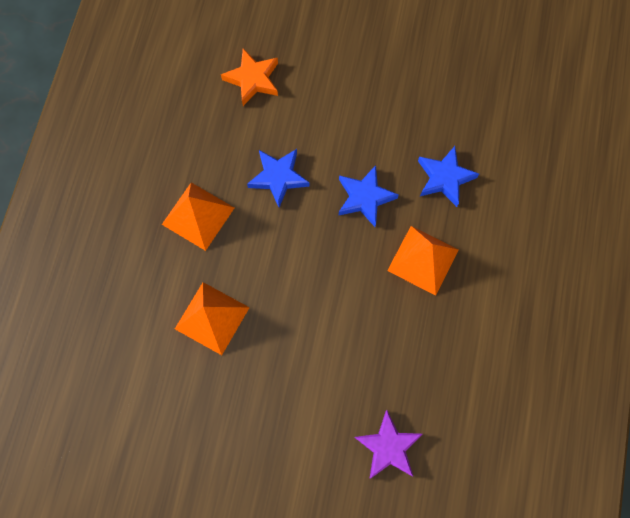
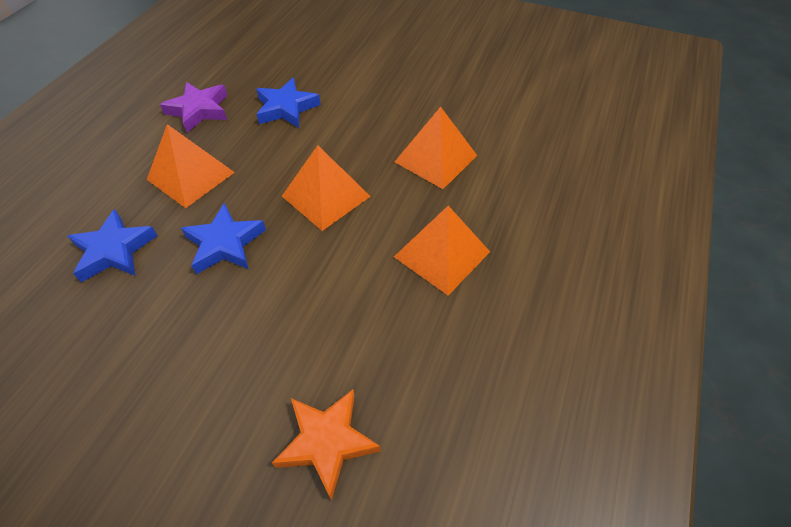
camera: 170 degrees left, 20 degrees down
blue star [247,149,310,207] -> blue star moved to [256,78,321,128]
purple star [354,410,423,479] -> purple star moved to [160,82,227,133]
none -> orange pyramid [282,145,371,231]

